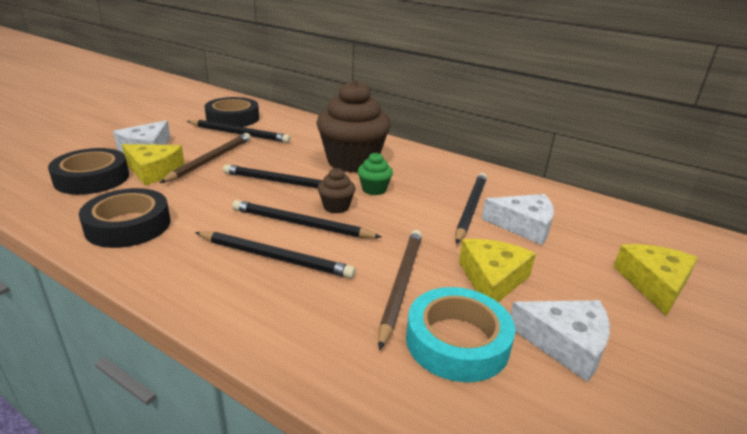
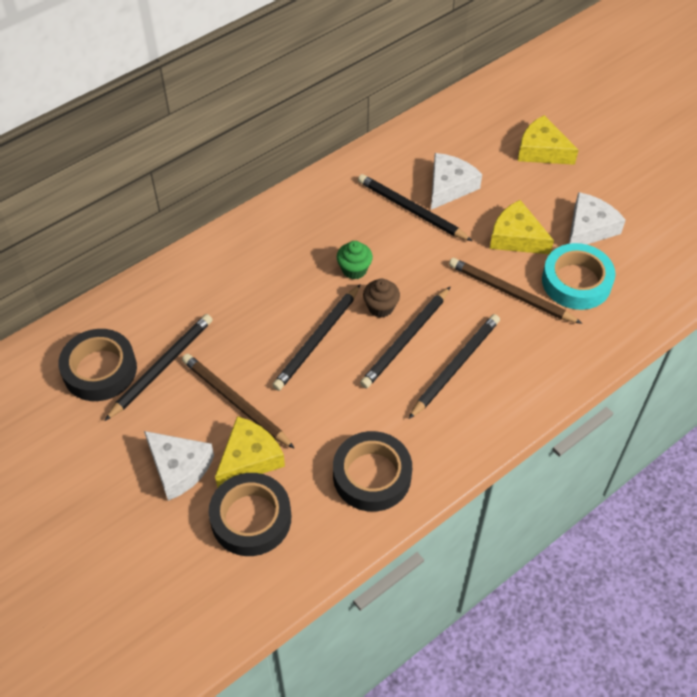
camera: 70 degrees left, 25 degrees up
brown cupcake [316,80,391,173] -> none

